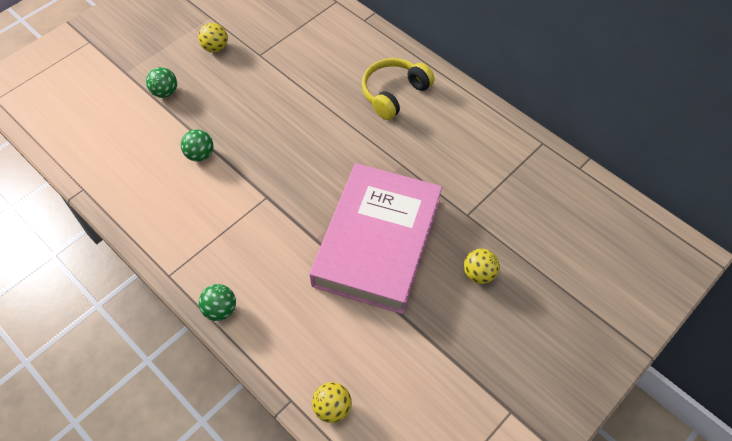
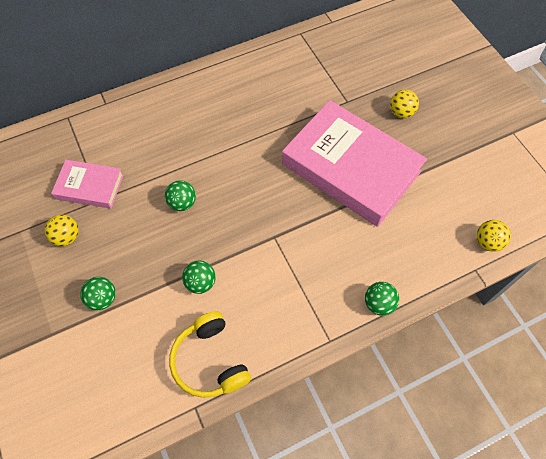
camera: 70 degrees left, 5 degrees up
yellow headphones [362,58,434,120] -> yellow headphones moved to [169,311,251,398]
none -> pink book [51,160,124,209]
none -> green ball [165,180,196,211]

